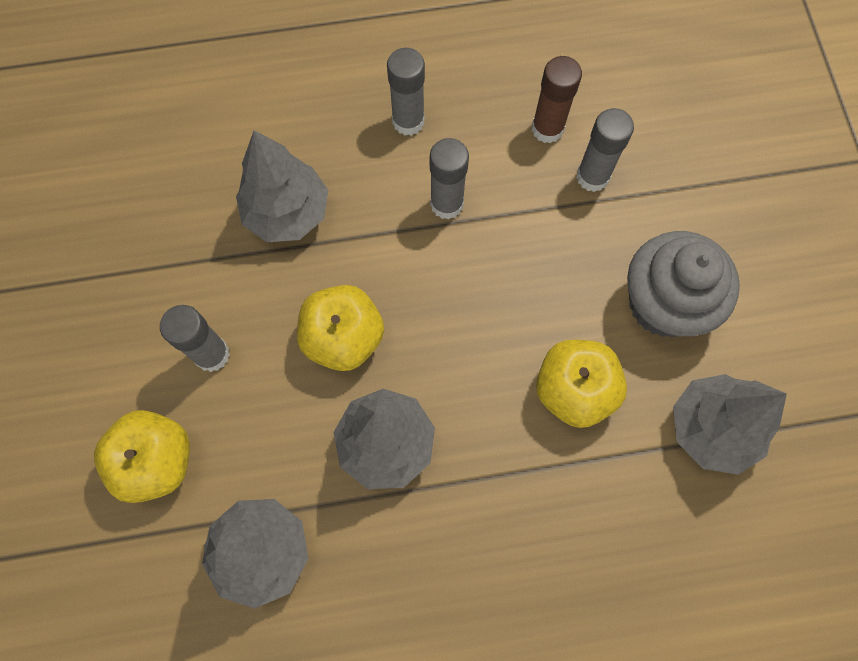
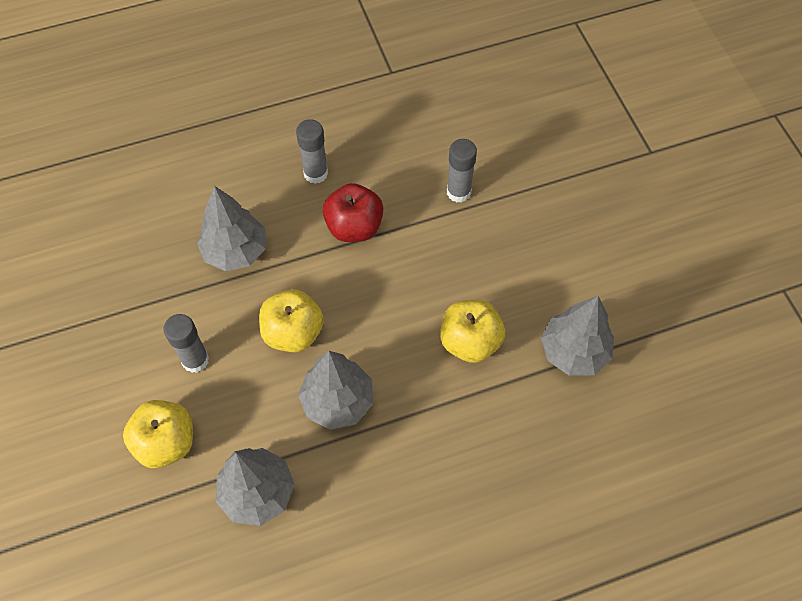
camera: 10 degrees left, 10 degrees down
grey glue stick [430,138,469,220] -> red apple [323,183,383,242]
brown glue stick [532,56,582,143] -> none
grey cupcake [627,231,740,337] -> none

